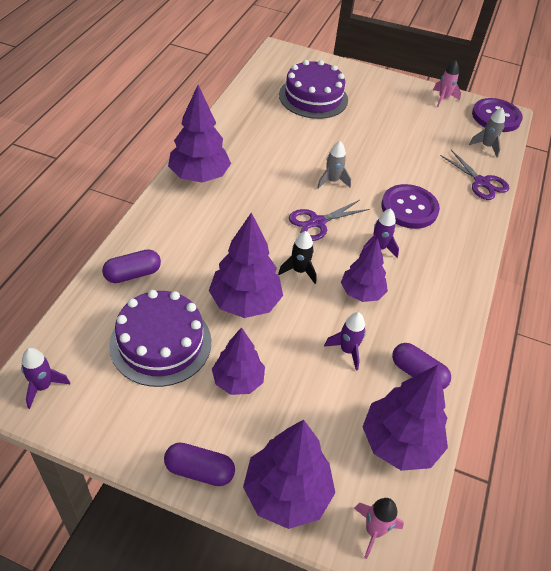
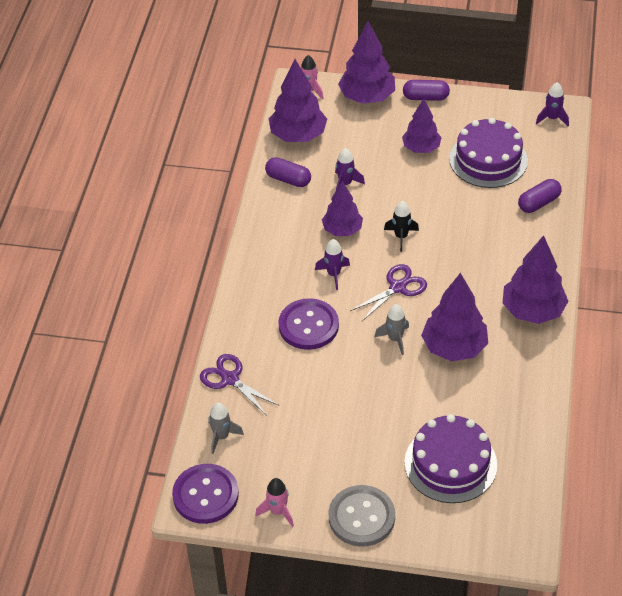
camera: 175 degrees right, 0 degrees up
purple tree [209,212,283,318] -> purple tree moved to [421,273,488,361]
none -> grey button [329,485,395,547]

